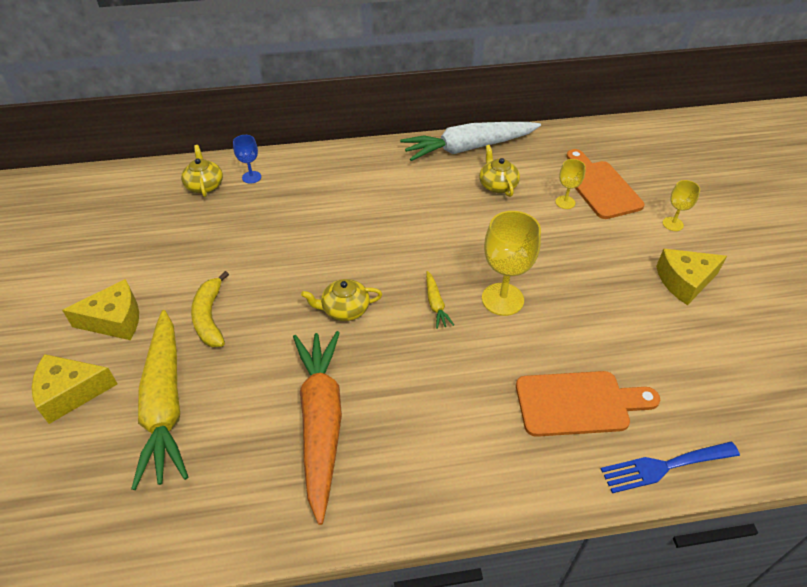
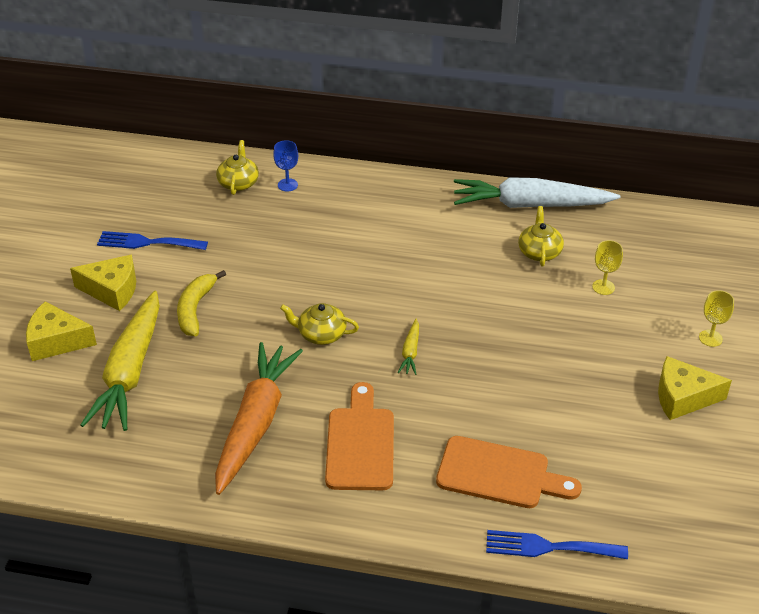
camera: 20 degrees right, 5 degrees down
yellow goblet [482,211,541,316] -> none
orange cutting board [566,149,644,219] -> orange cutting board moved to [325,382,394,490]
none -> blue fork [97,231,208,250]

